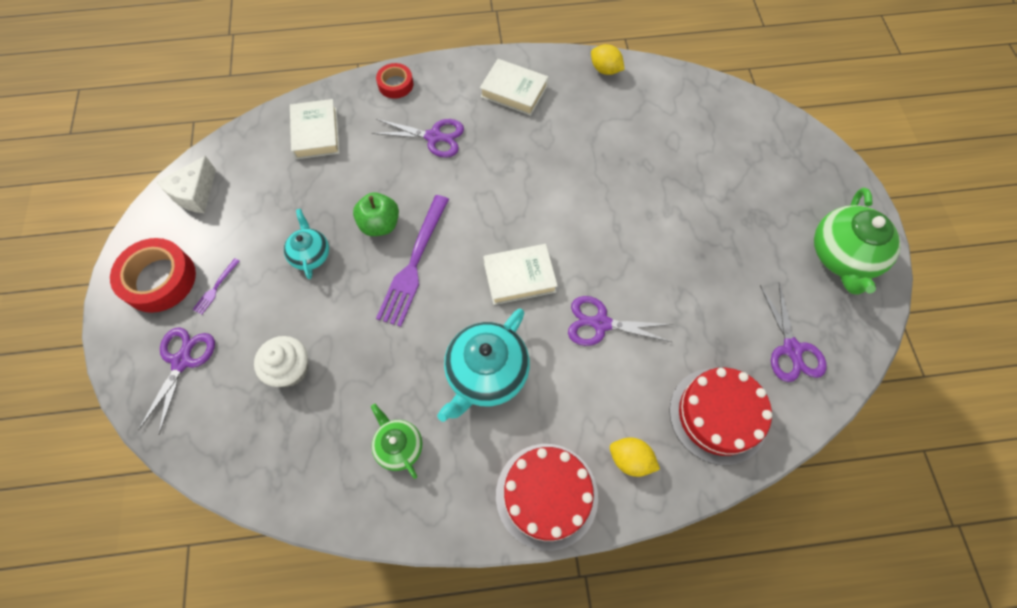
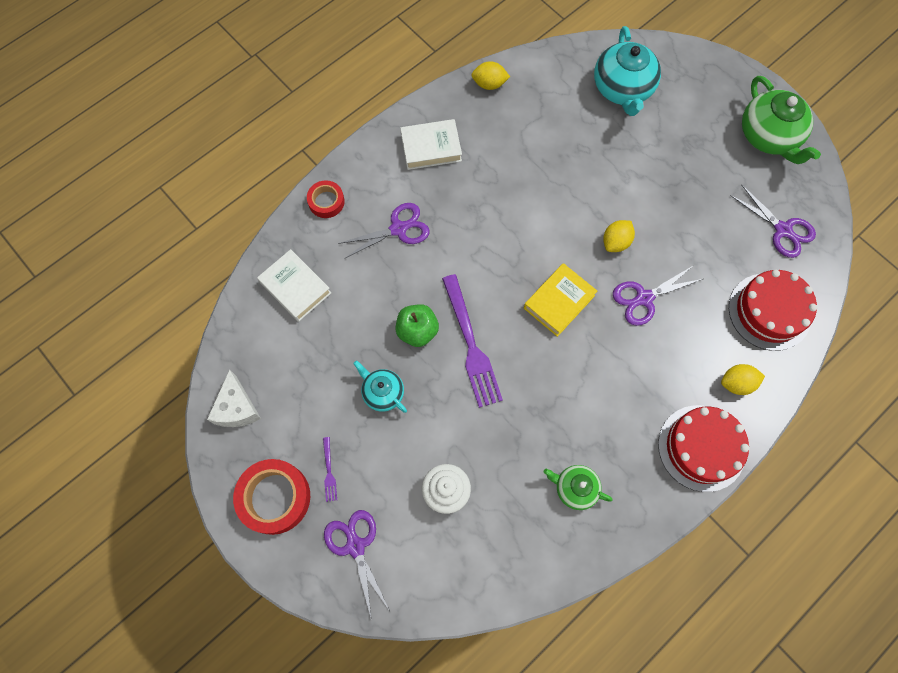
camera: 35 degrees left, 5 degrees up
turquoise teapot [437,308,530,422] -> turquoise teapot moved to [594,26,661,116]
white book [483,244,558,305] -> yellow book [524,263,597,337]
none -> yellow lemon [603,220,635,252]

